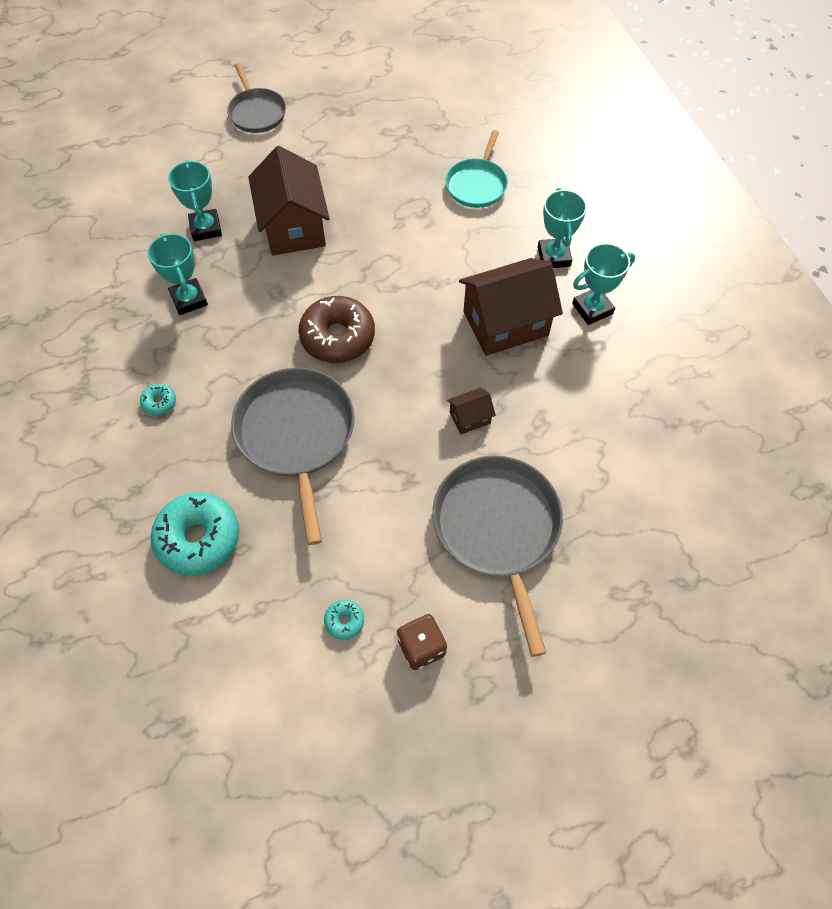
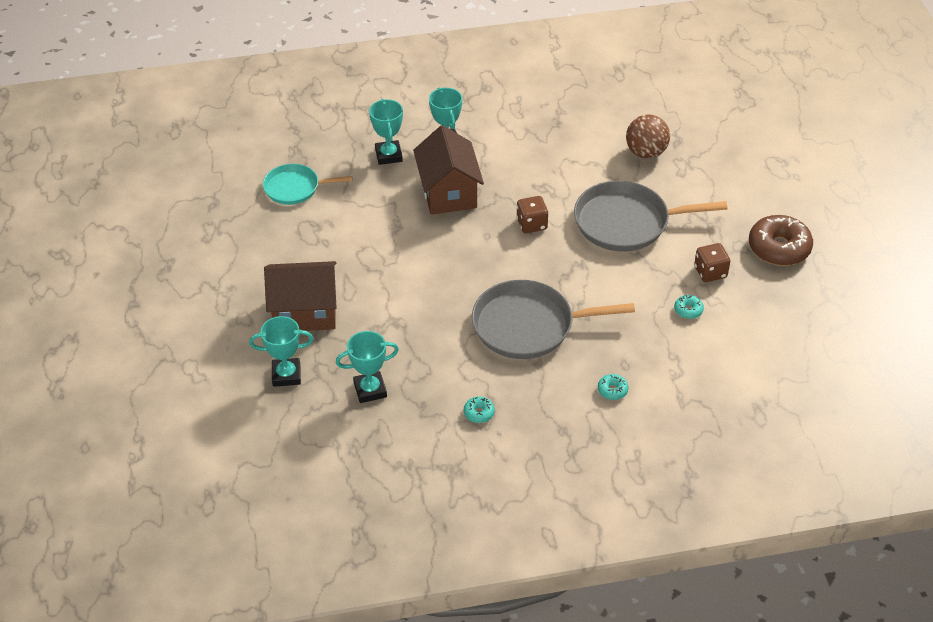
camera: 80 degrees left, 15 degrees down
turquoise donut [151,493,239,576] -> turquoise donut [598,374,628,400], size x0.45
grey pan [227,63,286,133] -> none
brown donut [298,296,375,363] -> brown donut moved to [749,215,813,266]
turquoise pan [445,130,508,208] -> turquoise pan turned 150 degrees clockwise [263,164,352,205]
brown house [447,388,496,434] -> brown dice [516,196,548,233]
turquoise trophy [538,188,587,268] -> turquoise trophy turned 75 degrees clockwise [369,99,403,165]
none -> brown ball [626,114,670,159]

